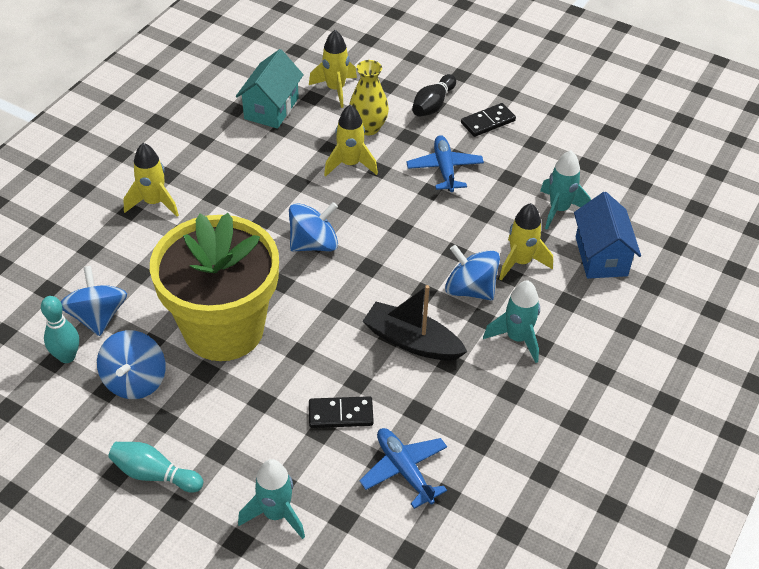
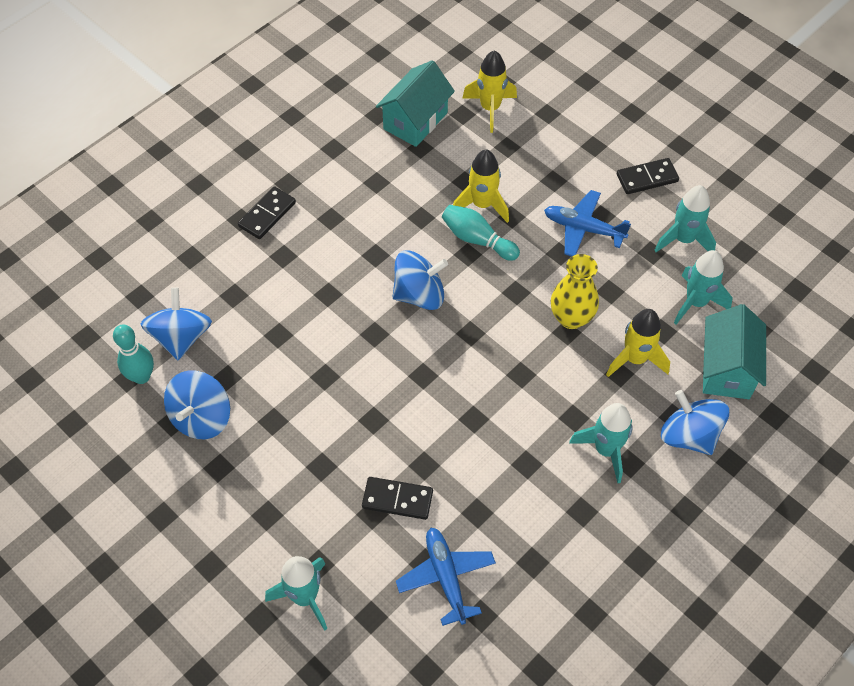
camera: 15 degrees right, 10 degrees up
turquoise bowling pin [108,442,203,493] -> turquoise bowling pin moved to [442,205,520,261]
yellow rocket [123,143,179,217] -> black domino [238,186,296,239]
yellow flower pot [150,213,279,361] -> none
yellow vase [349,60,389,135] -> yellow vase moved to [551,254,599,329]
black boat [363,285,467,361] -> none
blue plane [406,135,484,192] -> blue plane turned 75 degrees counterclockwise [544,190,631,257]
black bowling pin [412,74,456,117] -> none
blue spinning top [445,245,500,300] -> blue spinning top moved to [661,390,729,455]
blue house [574,192,641,279] -> turquoise house [703,304,766,399]
none -> turquoise rocket [654,185,716,252]

